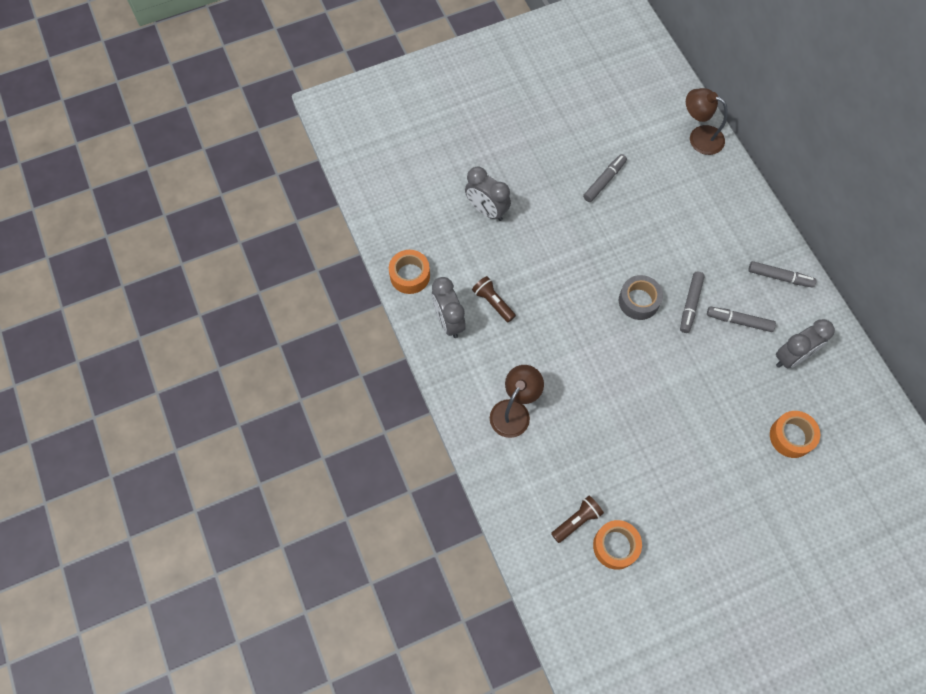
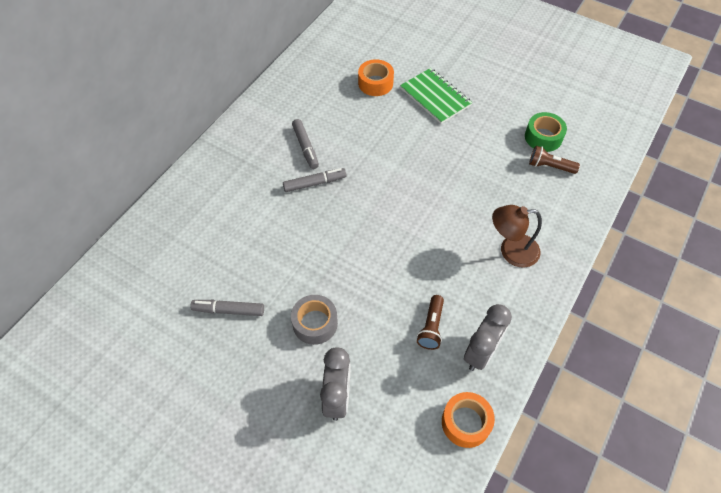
camera: 125 degrees left, 10 degrees down
orange tape [593,520,642,570] -> green tape [525,112,567,152]
grey tape [619,275,663,320] -> grey tape moved to [291,295,338,345]
brown lamp [686,88,728,155] -> none
grey marker [748,261,817,288] -> none
grey clock [776,319,835,369] -> none
none -> green notebook [400,68,472,124]

